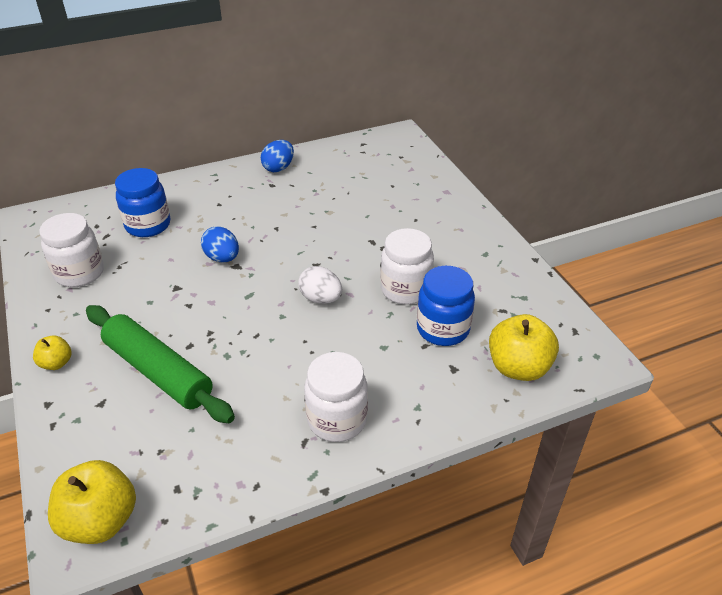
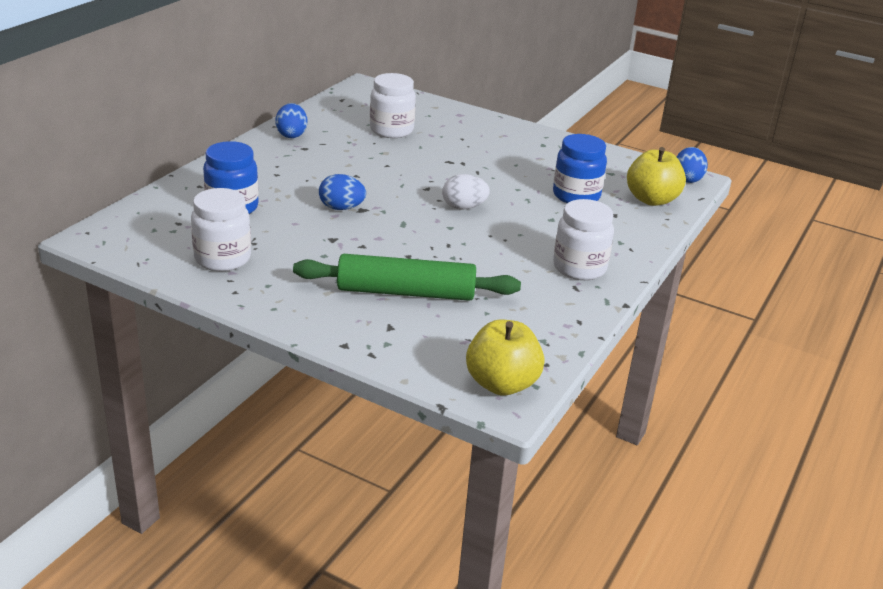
camera: 40 degrees left, 10 degrees down
yellow apple [33,335,71,370] -> none
white jar [380,228,434,305] -> white jar moved to [370,73,416,138]
none -> blue egg [677,147,708,183]

